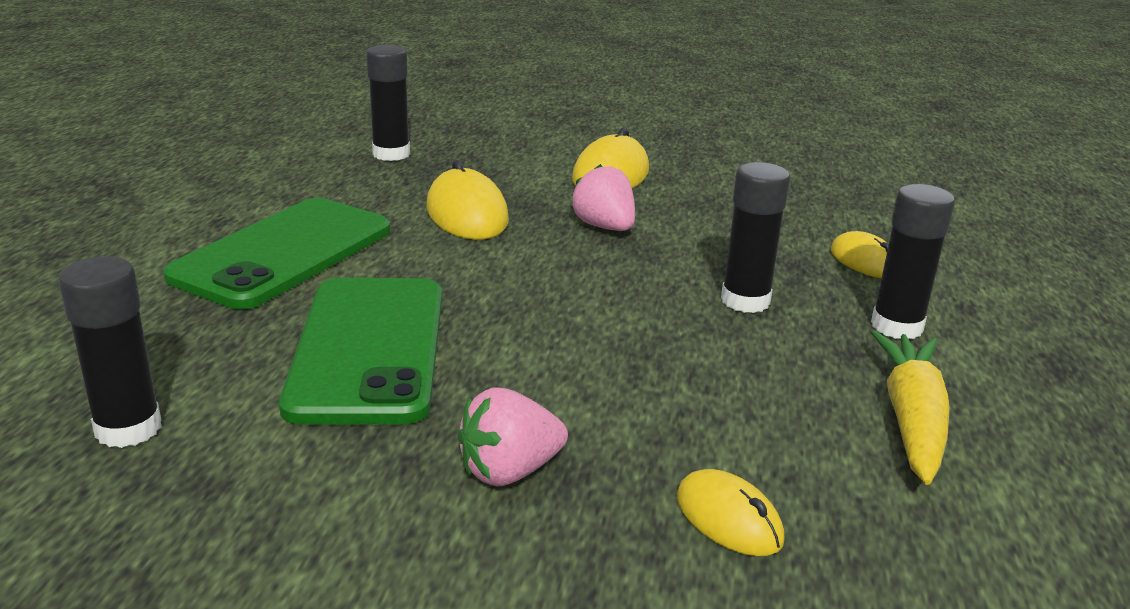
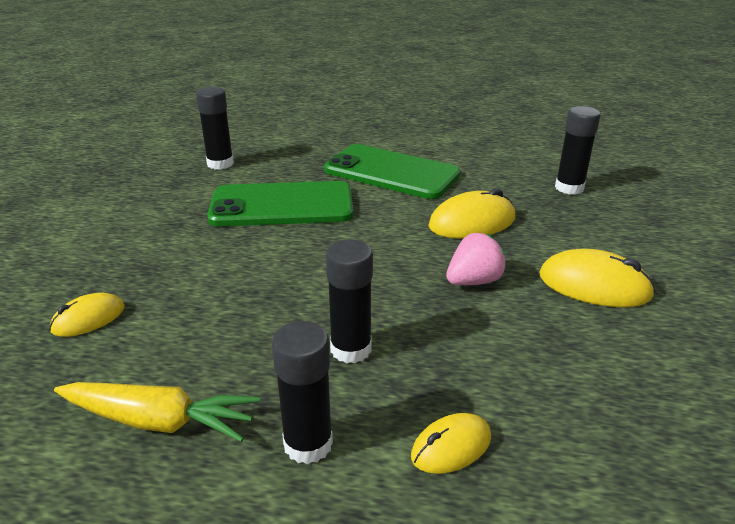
camera: 90 degrees right, 5 degrees up
pink strawberry [458,388,568,487] -> none

